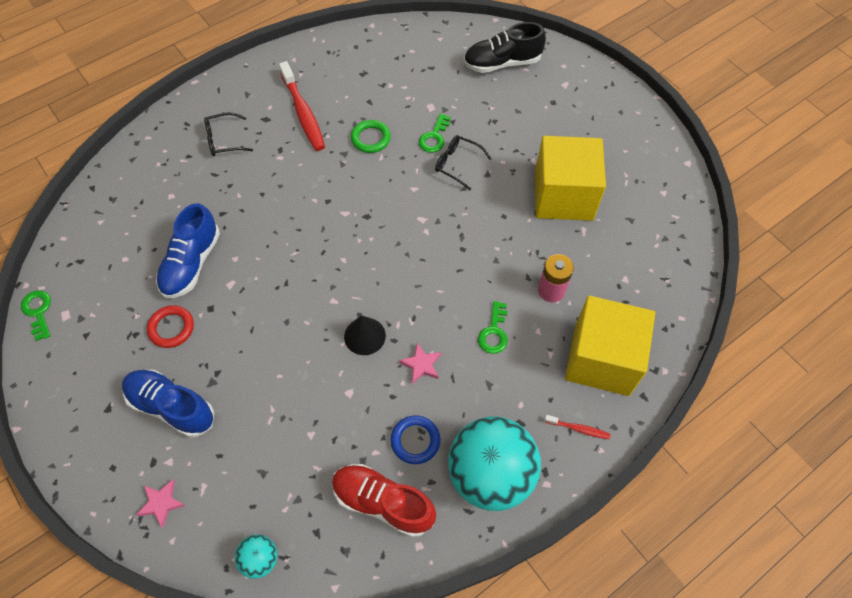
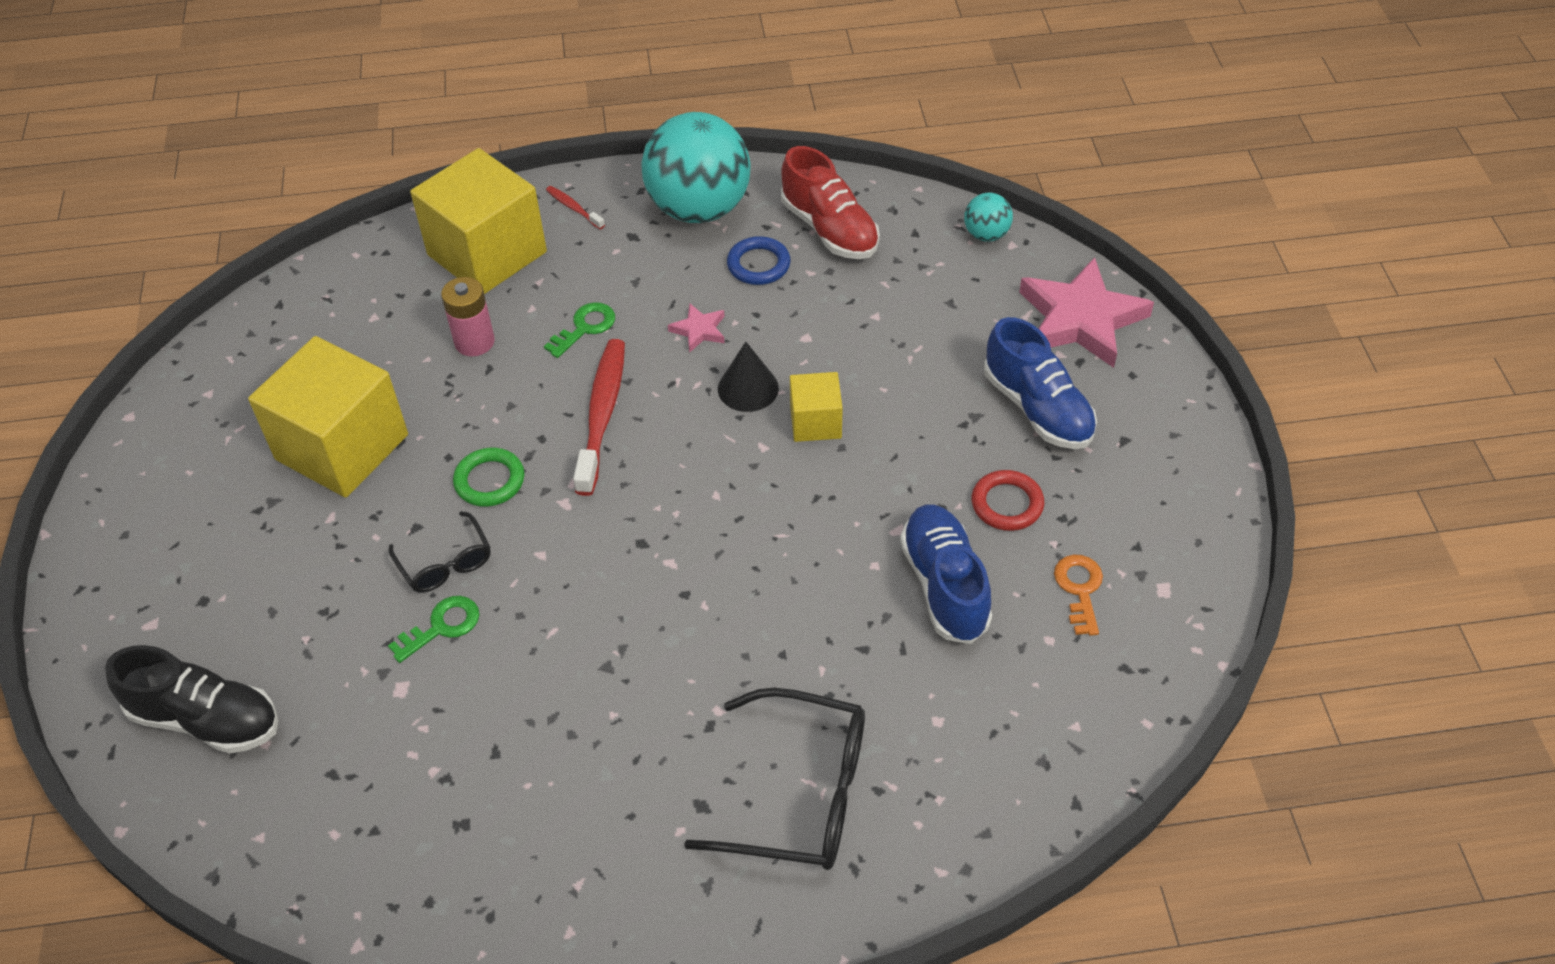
camera: 150 degrees left, 10 degrees down
green key [21,291,51,341] -> none
pink star [136,479,185,528] -> pink star [1019,257,1154,368], size x2.24
blue shoe [156,203,220,298] -> blue shoe turned 60 degrees counterclockwise [900,504,992,644]
black glasses [204,112,253,156] -> black glasses [684,688,865,870], size x1.81
red toothbrush [279,61,325,151] -> red toothbrush moved to [573,339,625,496]
green ring [351,120,391,153] -> green ring moved to [453,448,525,507]
none -> yellow cube [790,372,843,442]
none -> orange key [1054,554,1103,636]

